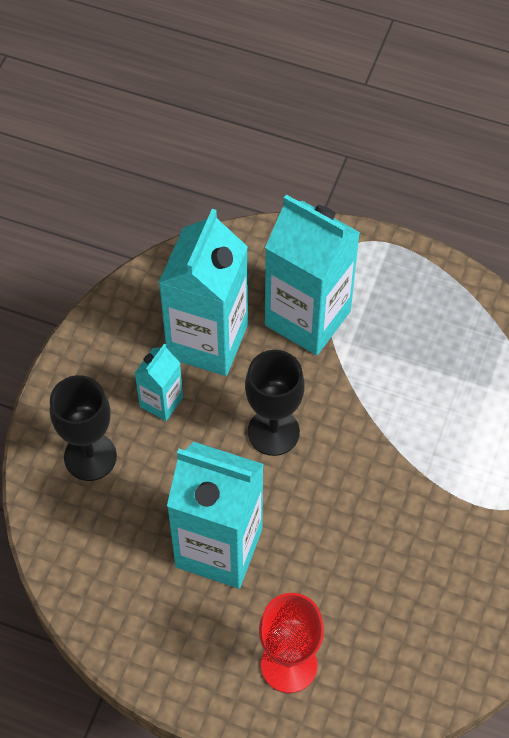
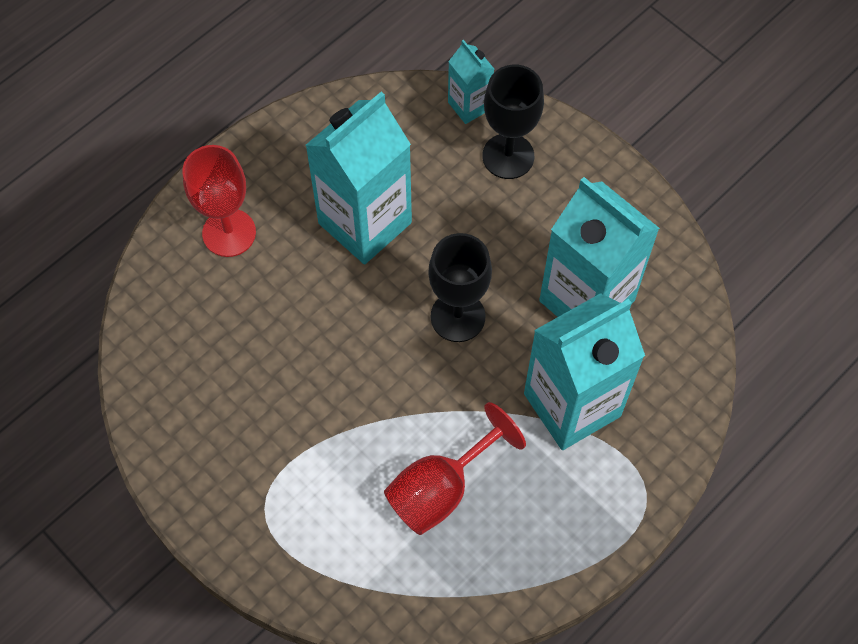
camera: 115 degrees right, 5 degrees up
turquoise carton [135,344,183,421] -> turquoise carton moved to [448,40,494,124]
none -> red goblet [384,402,526,535]

